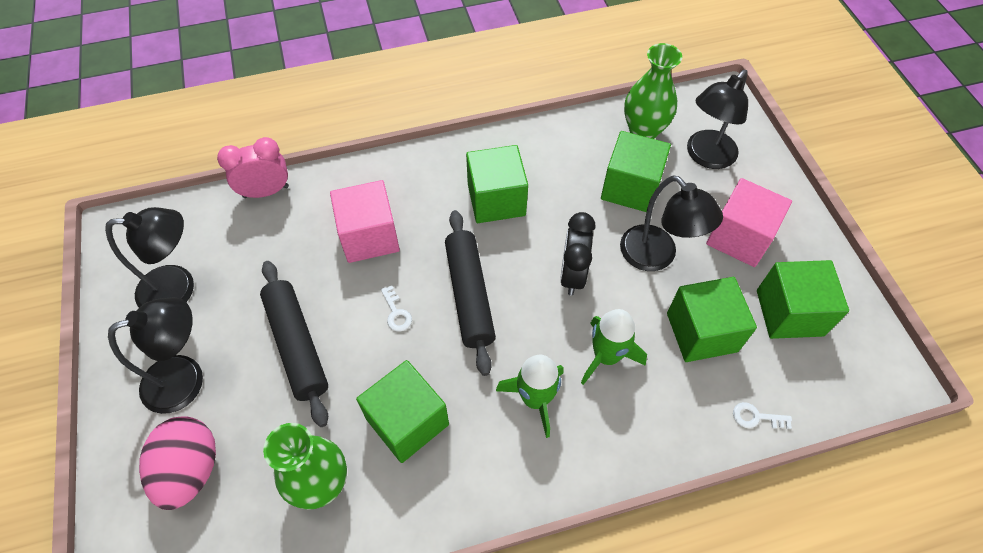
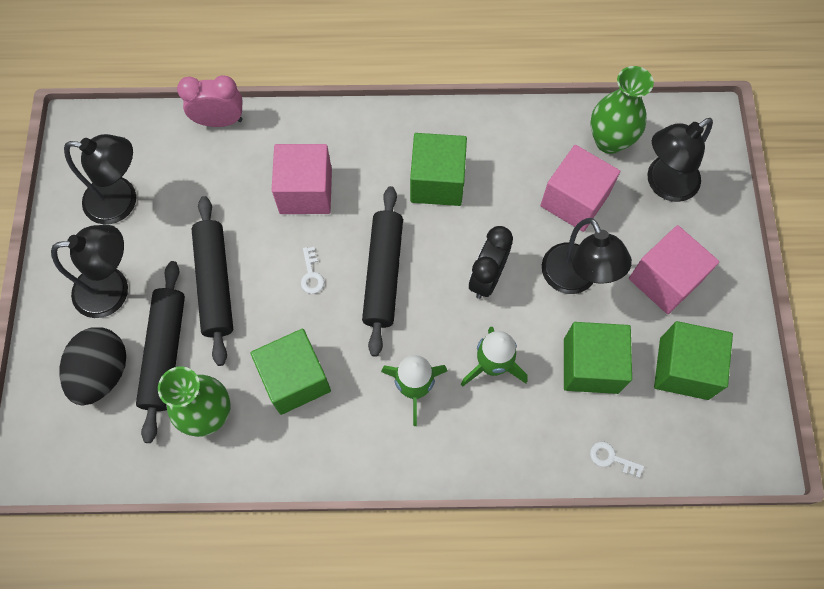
camera: 15 degrees right, 10 degrees up
pink egg [139,416,216,510] -> black egg [60,327,126,405]
green cube [601,131,671,212] -> pink cube [540,145,620,232]
none -> black rolling pin [136,261,185,443]

